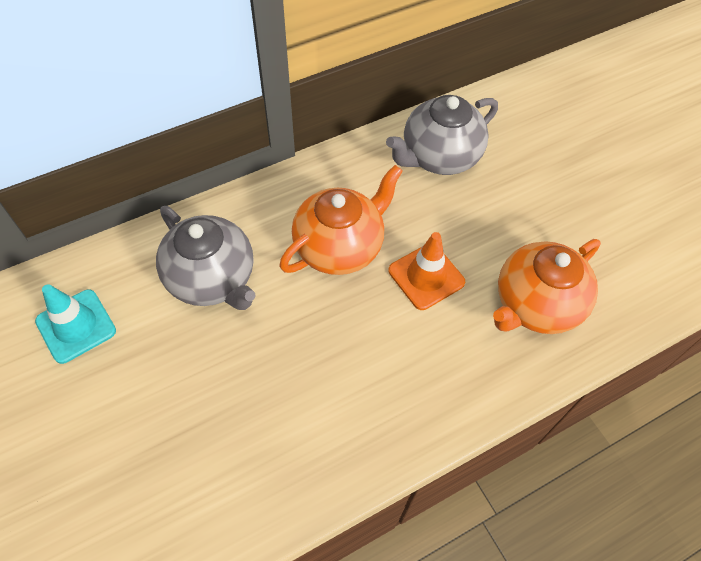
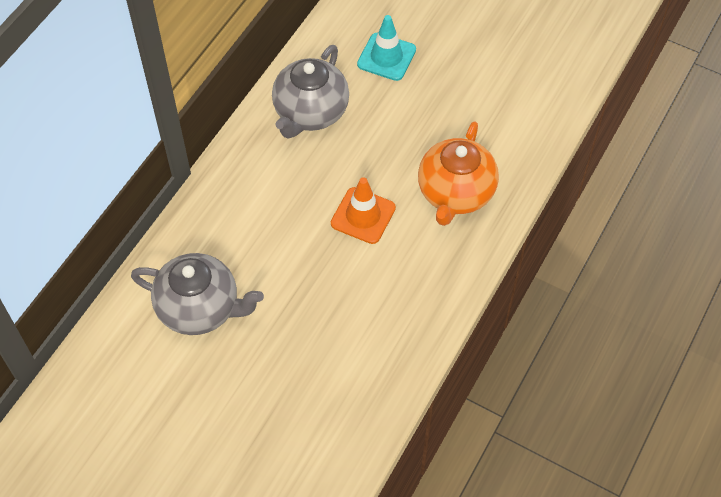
camera: 30 degrees left, 0 degrees up
turquoise traffic cone [35,284,116,364] -> turquoise traffic cone moved to [357,15,416,81]
orange teapot [280,165,403,275] -> none

